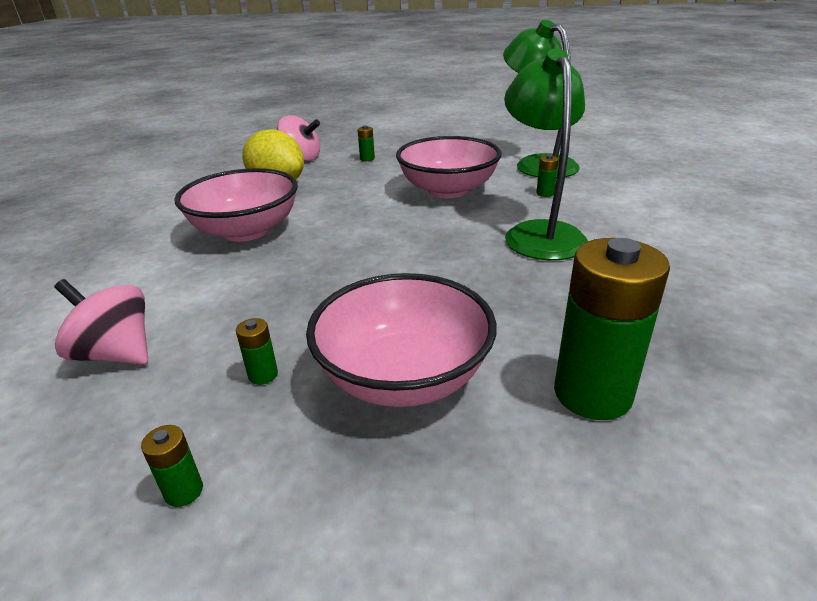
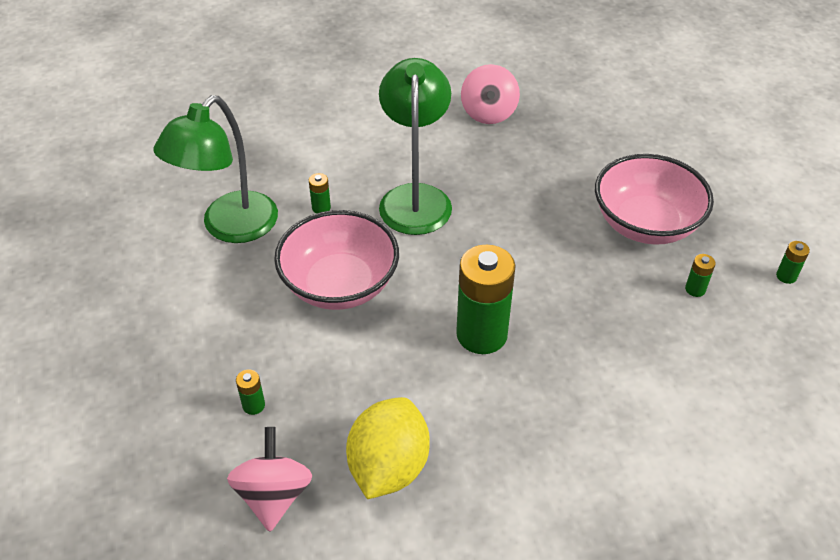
camera: 115 degrees left, 15 degrees up
pink spinning top [54,279,148,364] -> pink spinning top moved to [461,64,520,124]
pink bowl [174,168,298,242] -> none
green lamp [504,49,588,260] -> green lamp turned 120 degrees clockwise [379,58,452,235]
green battery [554,238,670,420] -> green battery moved to [456,245,516,354]

